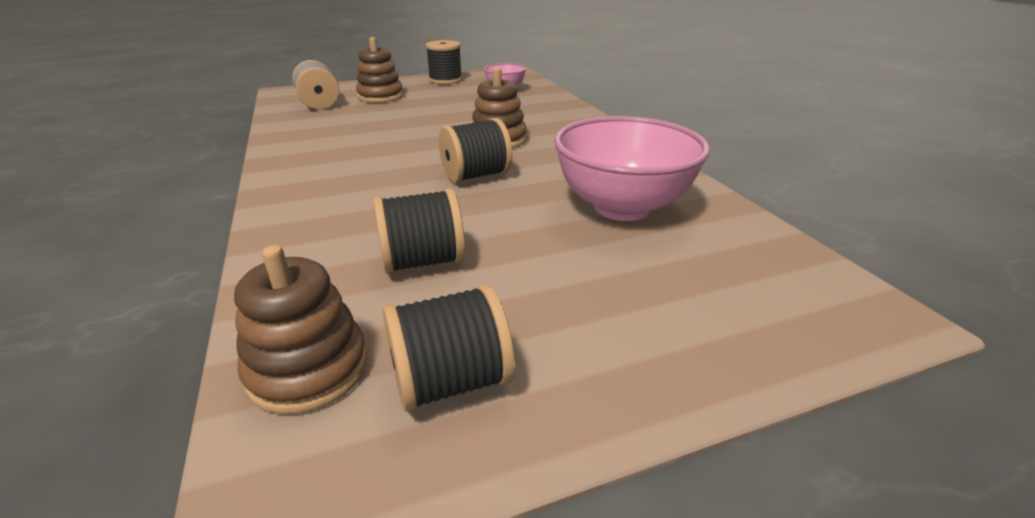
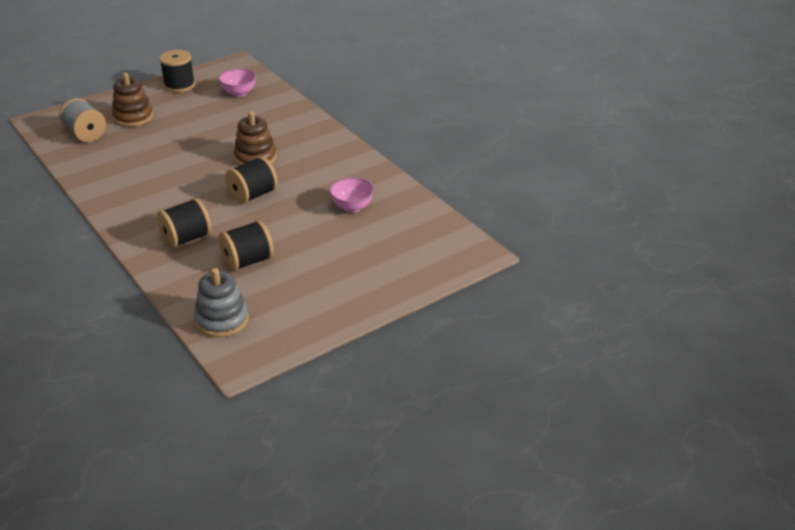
camera: 15 degrees left, 5 degrees up
brown stacking toy [234,245,368,414] -> grey stacking toy [194,268,249,338]
black spool [383,284,515,412] -> black spool moved to [157,198,212,248]
pink bowl [554,116,710,221] -> pink bowl [329,177,374,213], size x0.51

